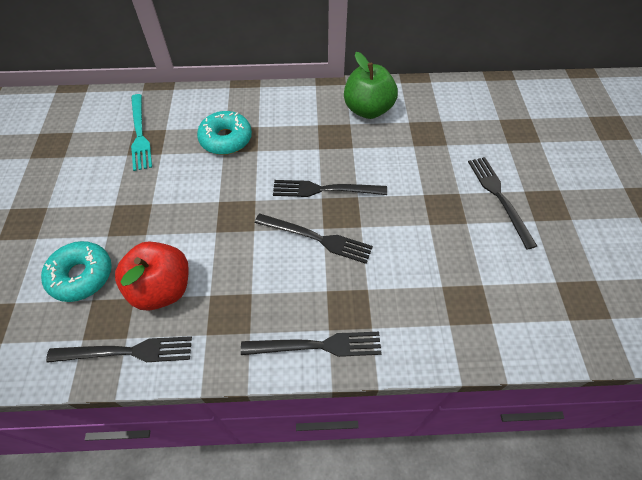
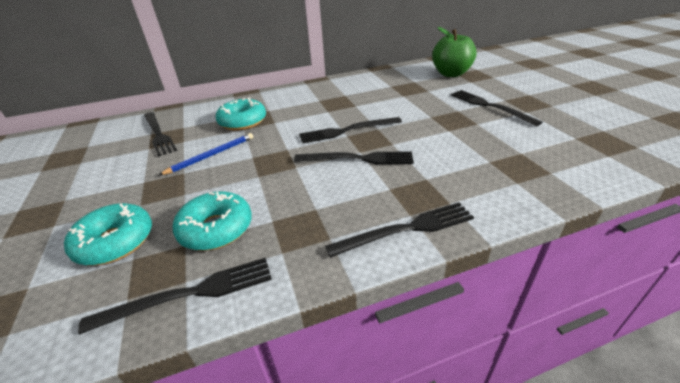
camera: 15 degrees left, 20 degrees down
red apple [115,241,189,311] -> turquoise donut [173,191,252,251]
turquoise fork [131,94,152,171] -> black fork [144,112,177,157]
green apple [344,52,398,119] -> green apple moved to [432,27,477,77]
none -> blue pencil [158,133,253,176]

